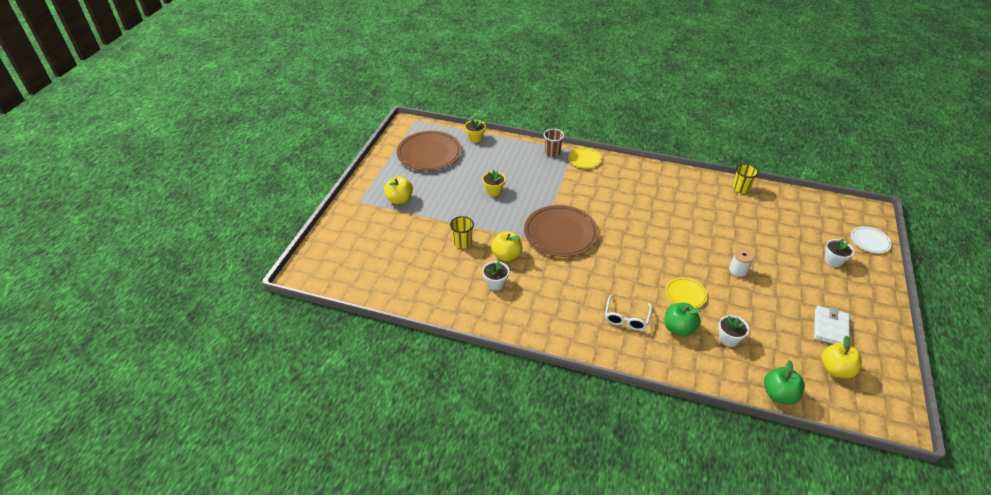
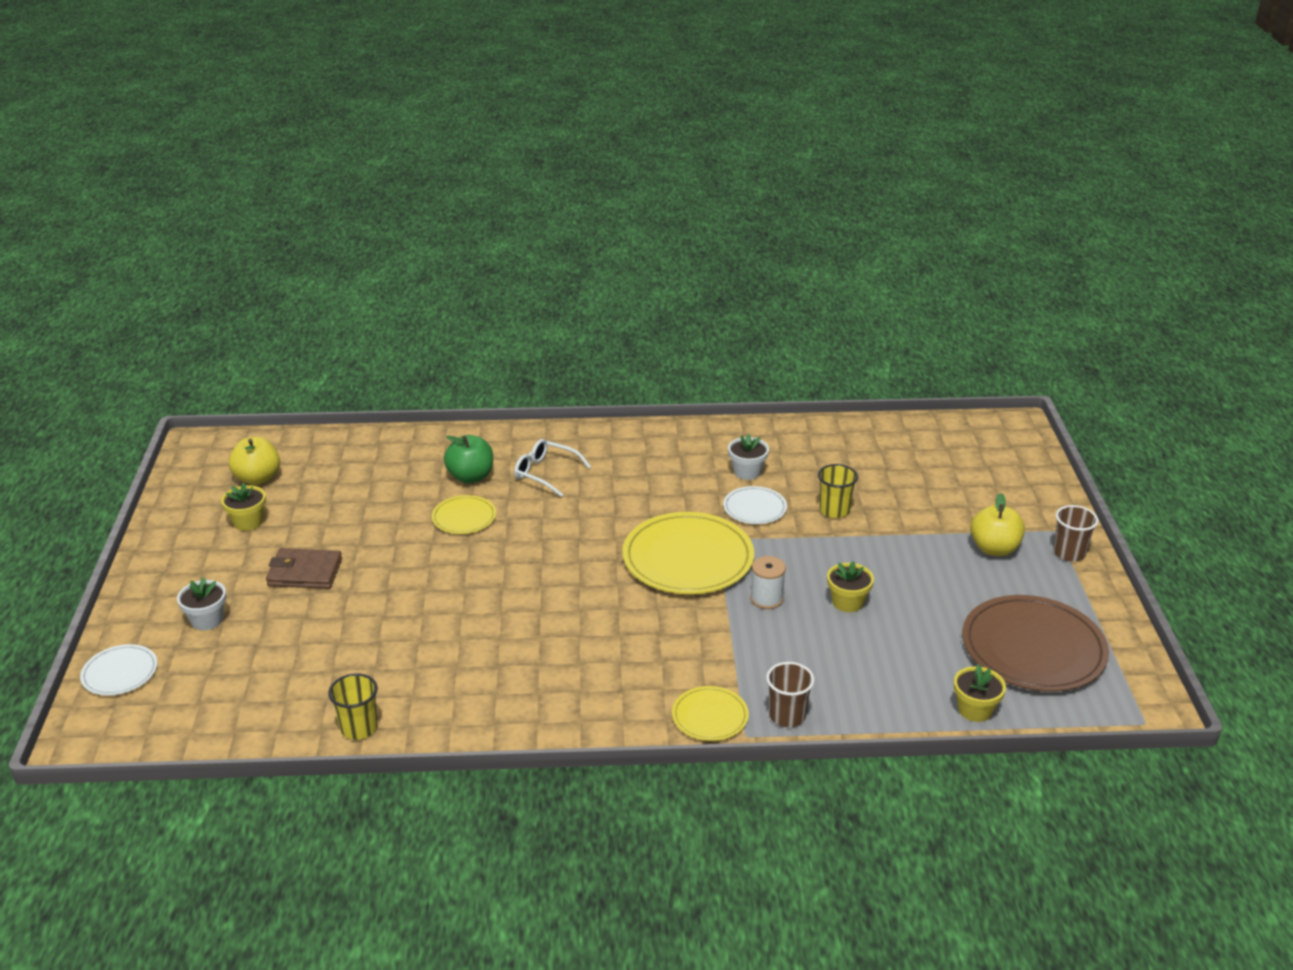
camera: 160 degrees right, 10 degrees down
yellow apple [491,231,522,262] -> white plate [723,486,787,524]
brown plate [524,205,598,257] -> yellow plate [622,512,754,594]
white glasses [605,294,652,331] -> white glasses turned 60 degrees counterclockwise [514,439,591,497]
white flower pot [718,315,749,347] -> none
white spool [728,248,754,278] -> white spool moved to [750,556,786,609]
green apple [764,360,805,405] -> none
white wallet [814,306,850,344] -> yellow flower pot [221,482,266,531]
none -> brown wallet [266,548,342,589]
none -> brown cup [1053,505,1098,561]

